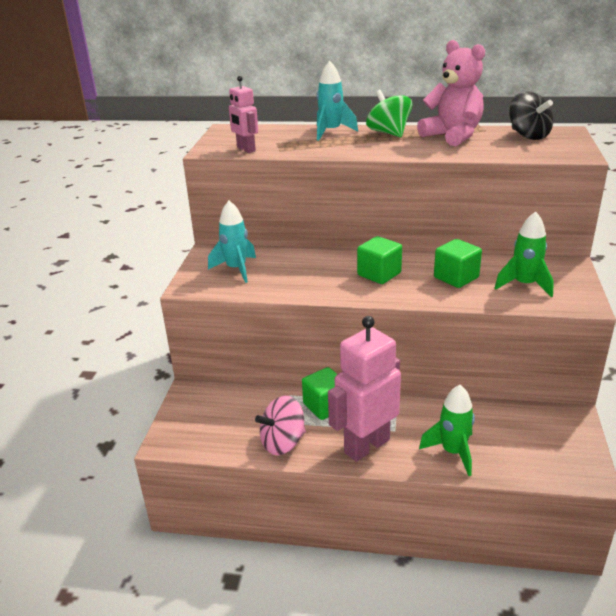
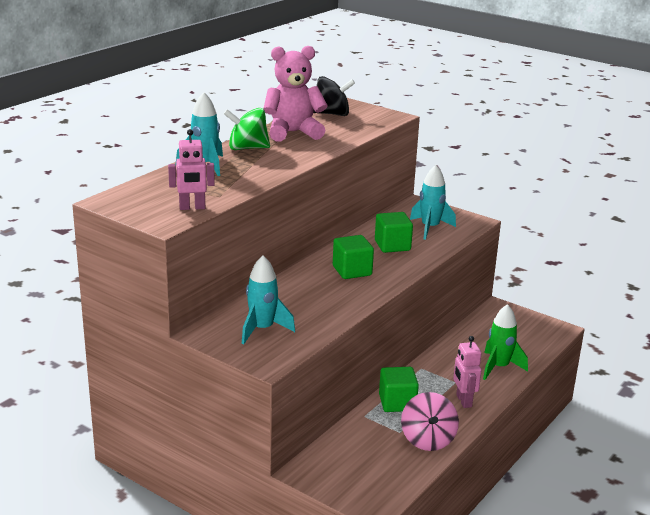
camera: 65 degrees left, 5 degrees down
pink robot [328,316,401,462] -> pink robot [453,336,482,408], size x0.54
green rocket [494,211,554,298] -> turquoise rocket [410,165,456,240]

